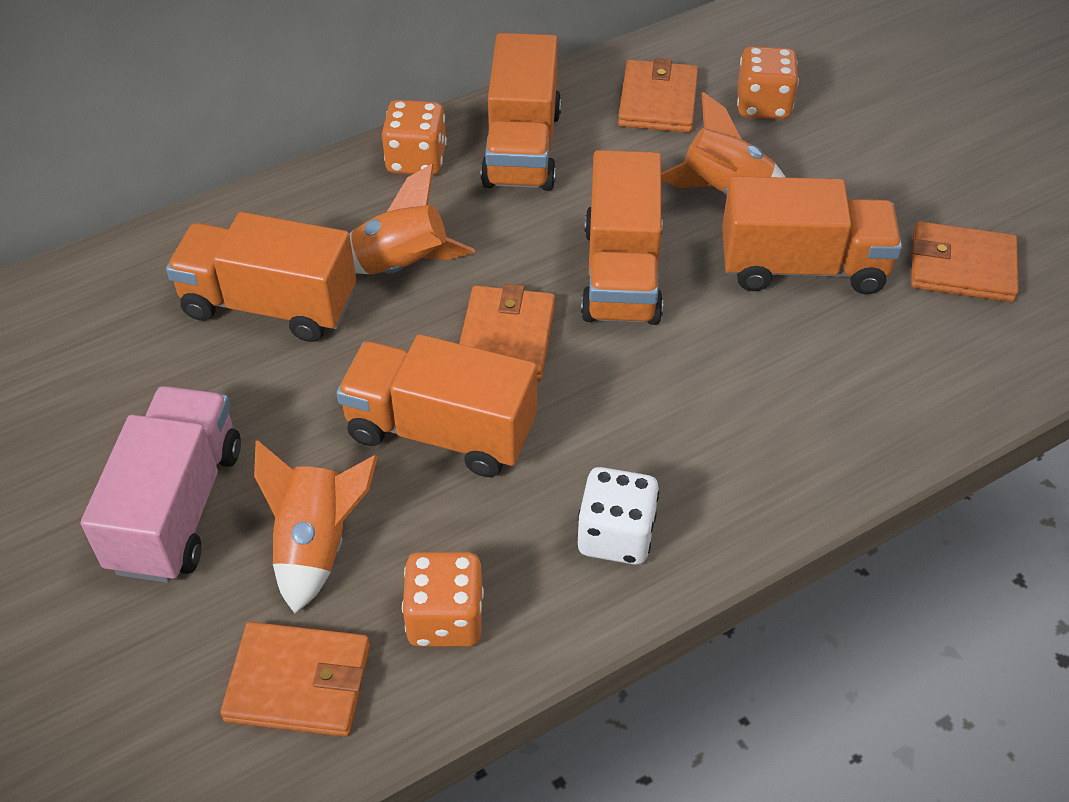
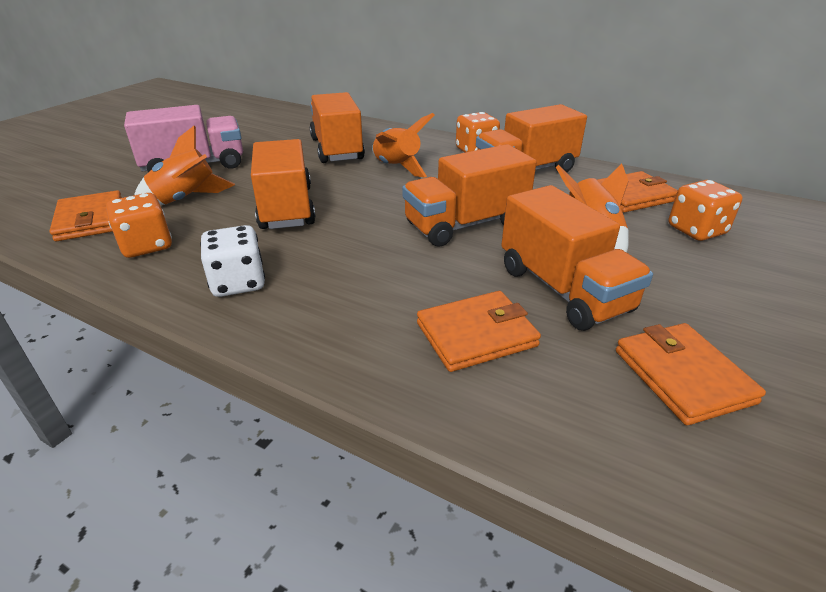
camera: 60 degrees right, 15 degrees down
orange wallet [459,284,555,381] -> orange wallet moved to [417,291,541,372]

